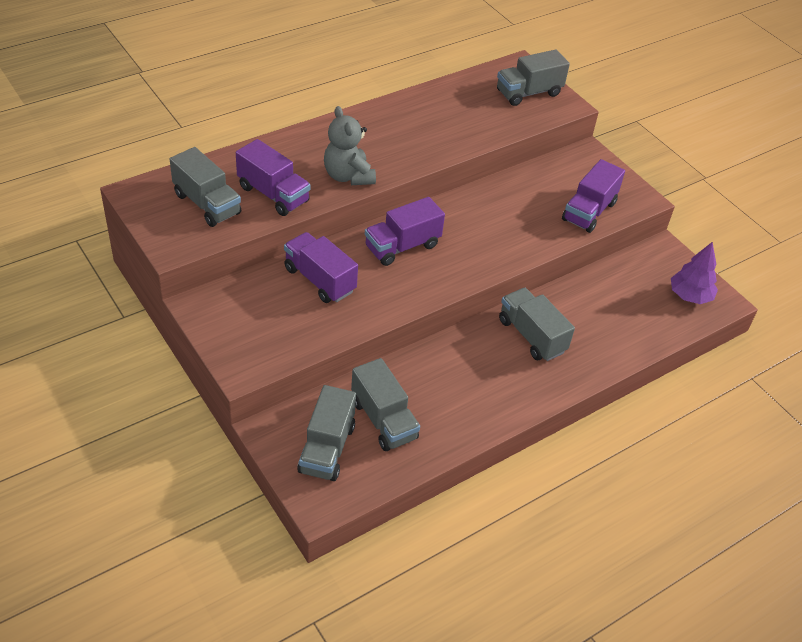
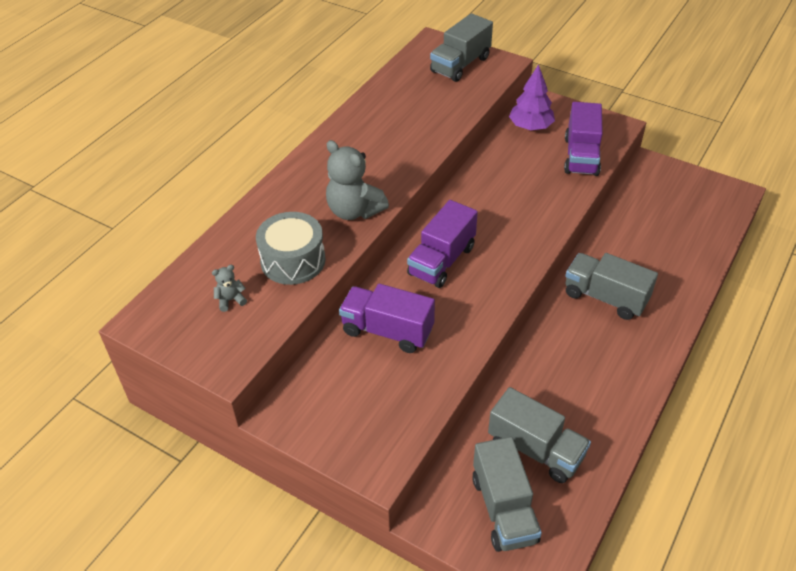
camera: 20 degrees left, 0 degrees up
grey truck [170,147,241,227] -> grey teddy bear [212,265,247,312]
purple truck [236,139,311,216] -> grey drum [256,212,325,285]
purple tree [671,242,718,304] -> purple tree moved to [509,64,555,130]

